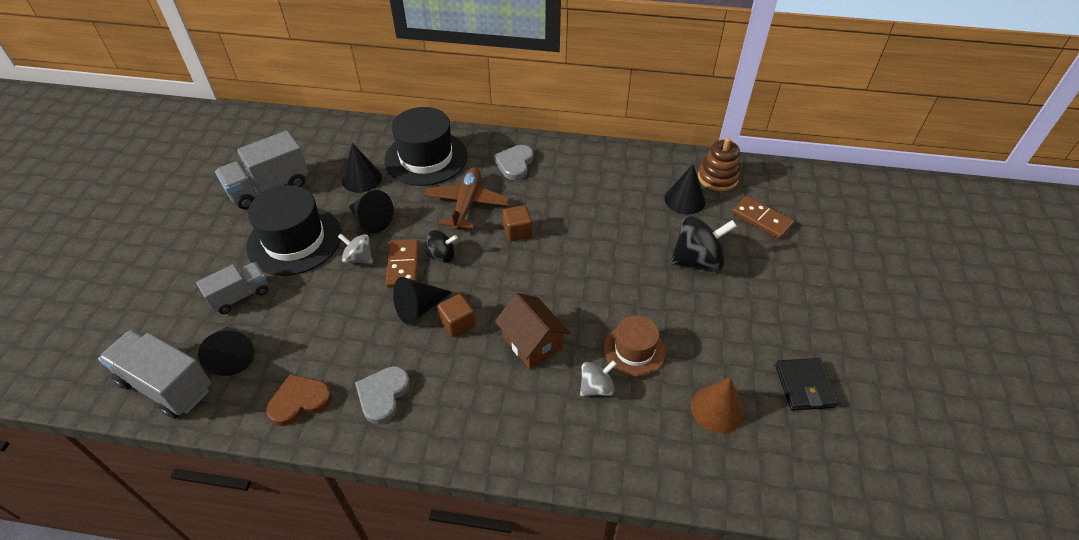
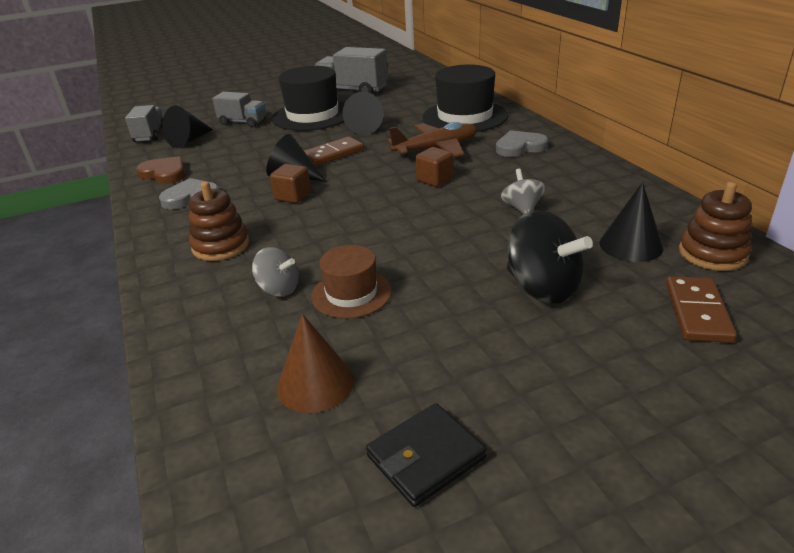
camera: 60 degrees right, 15 degrees down
grey truck [98,330,211,419] -> grey truck [125,105,163,142], size x0.64
grey spinning top [338,234,373,264] -> grey spinning top moved to [501,169,546,214]
black cone [342,143,382,193] -> none
black spinning top [425,230,458,263] -> none
brown house [495,293,570,369] -> none
none -> brown stacking toy [189,181,249,261]

